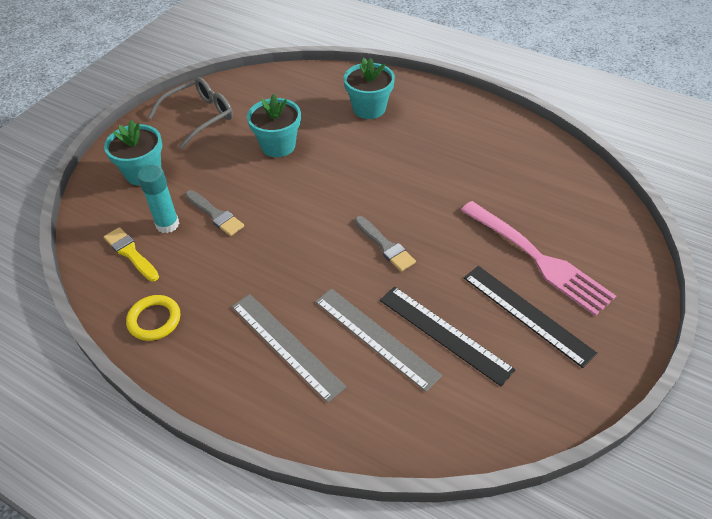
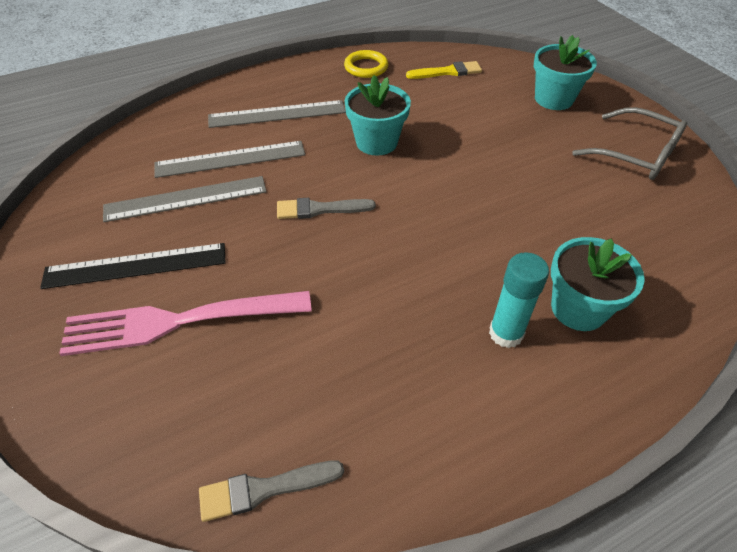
camera: 120 degrees right, 0 degrees up
turquoise glue stick [137,165,180,233] -> turquoise glue stick moved to [489,252,549,348]
grey glasses [148,77,233,149] -> grey glasses turned 45 degrees counterclockwise [572,107,687,180]
grey brush [185,190,244,236] -> grey brush moved to [199,461,344,522]
turquoise flower pot [247,94,301,157] -> turquoise flower pot moved to [345,75,411,156]
black ruler [380,286,516,386] -> grey ruler [103,176,267,222]

